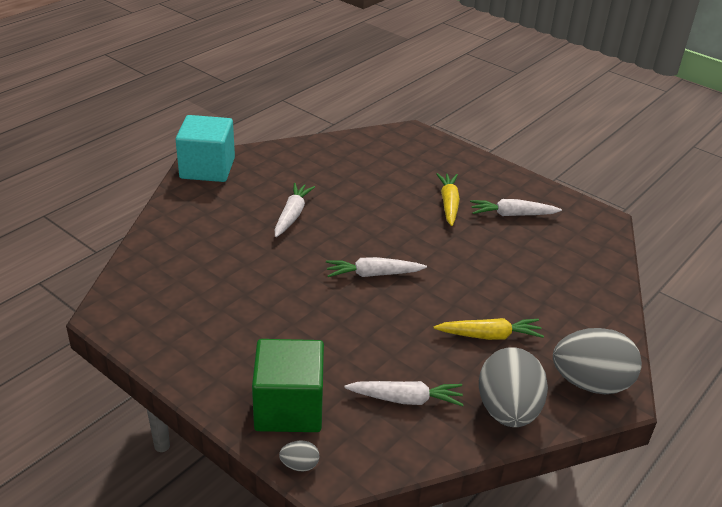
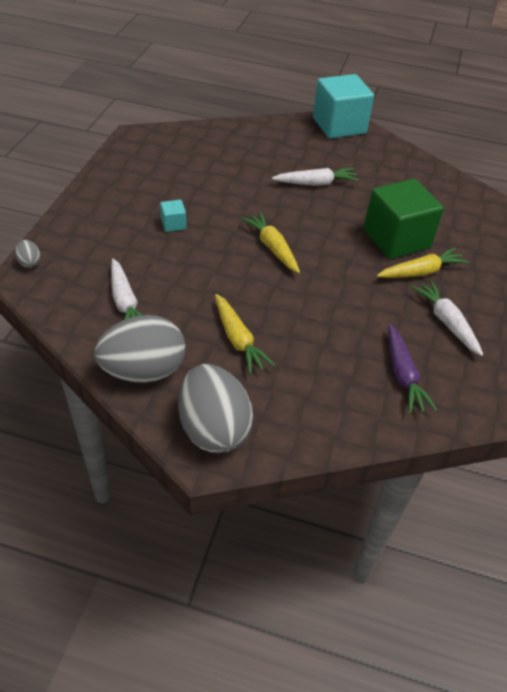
camera: 65 degrees right, 10 degrees up
green cube [252,339,324,432] -> green cube moved to [364,179,444,259]
white carrot [326,257,427,277] -> yellow carrot [241,212,300,273]
none -> turquoise cube [160,200,186,232]
none -> purple carrot [388,324,437,414]

